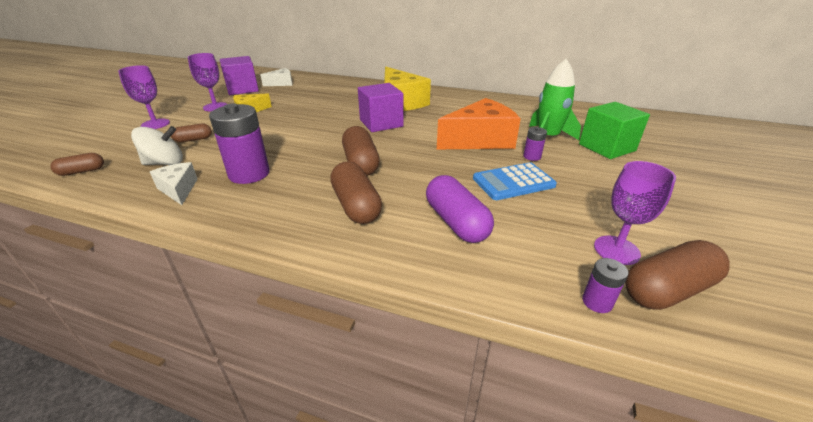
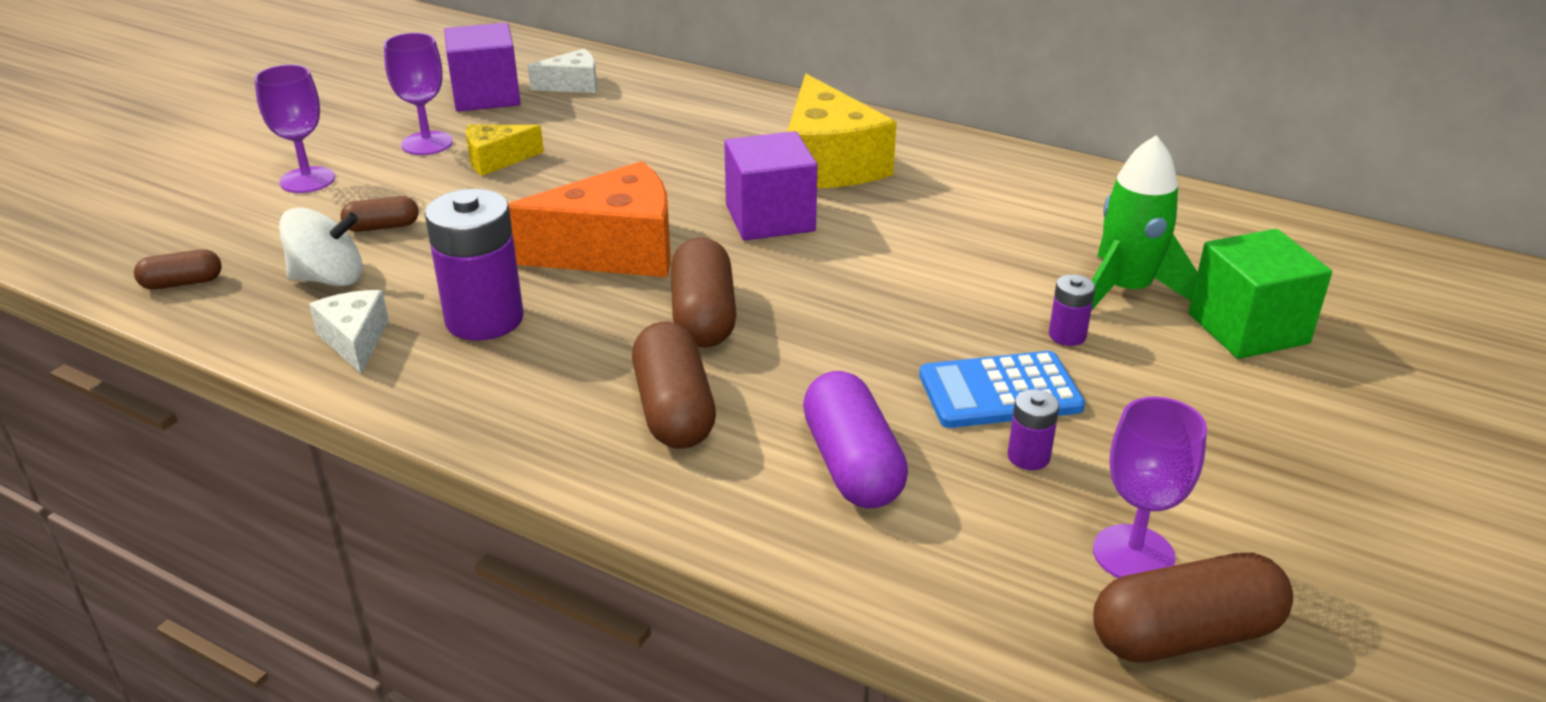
camera: 10 degrees right, 0 degrees up
orange cheese [437,98,521,149] -> orange cheese moved to [508,161,671,277]
purple battery [582,258,628,313] -> purple battery moved to [1008,389,1059,470]

